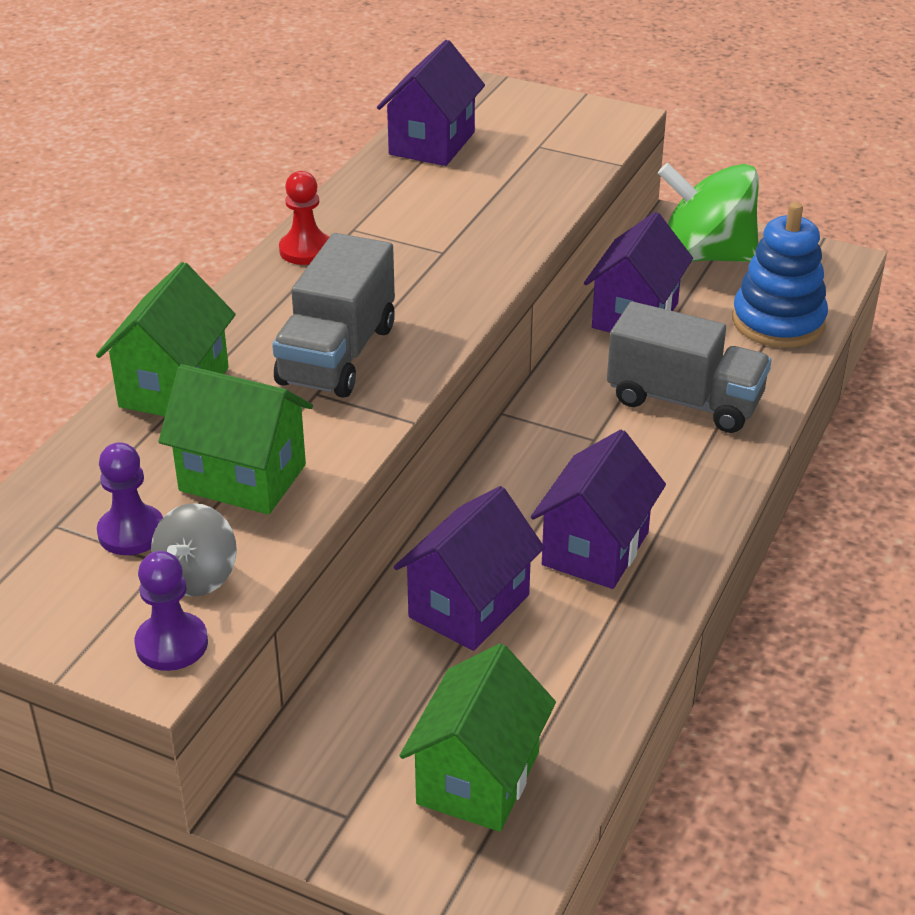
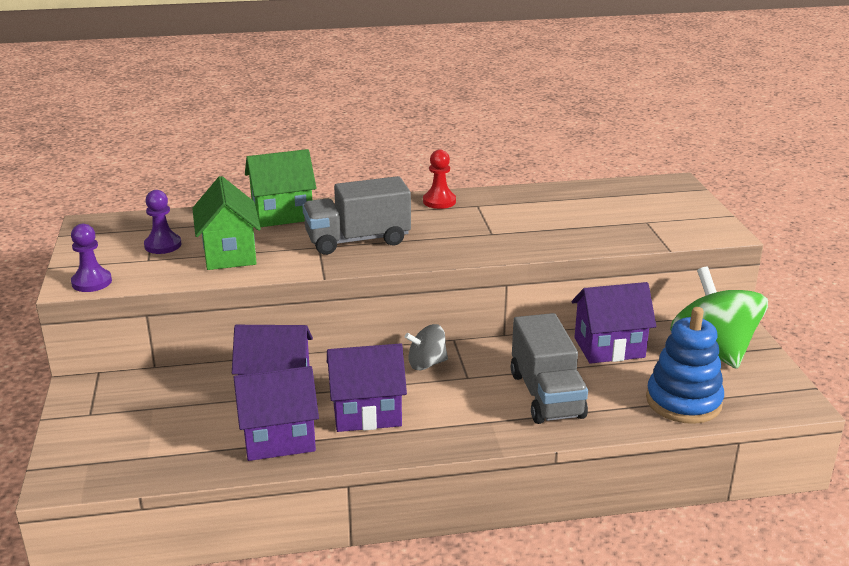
camera: 55 degrees right, 10 degrees down
grey spinning top [151,503,237,597] -> grey spinning top moved to [405,324,448,370]
purple house [377,40,485,166] -> purple house moved to [233,366,319,461]
green house [399,643,556,832] -> none

